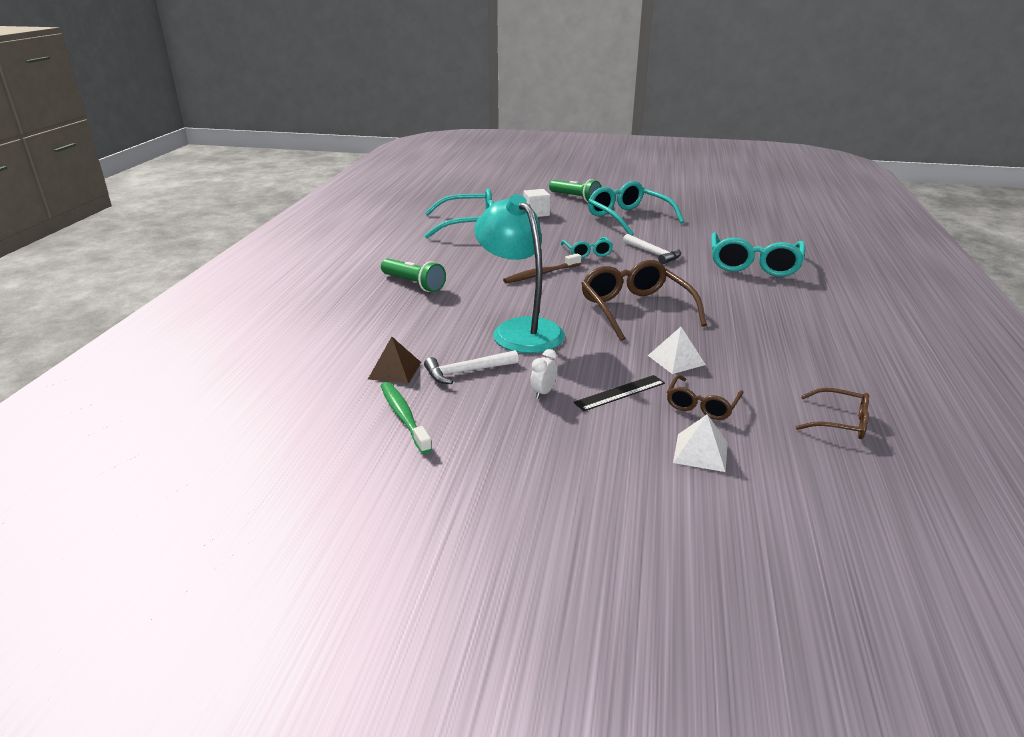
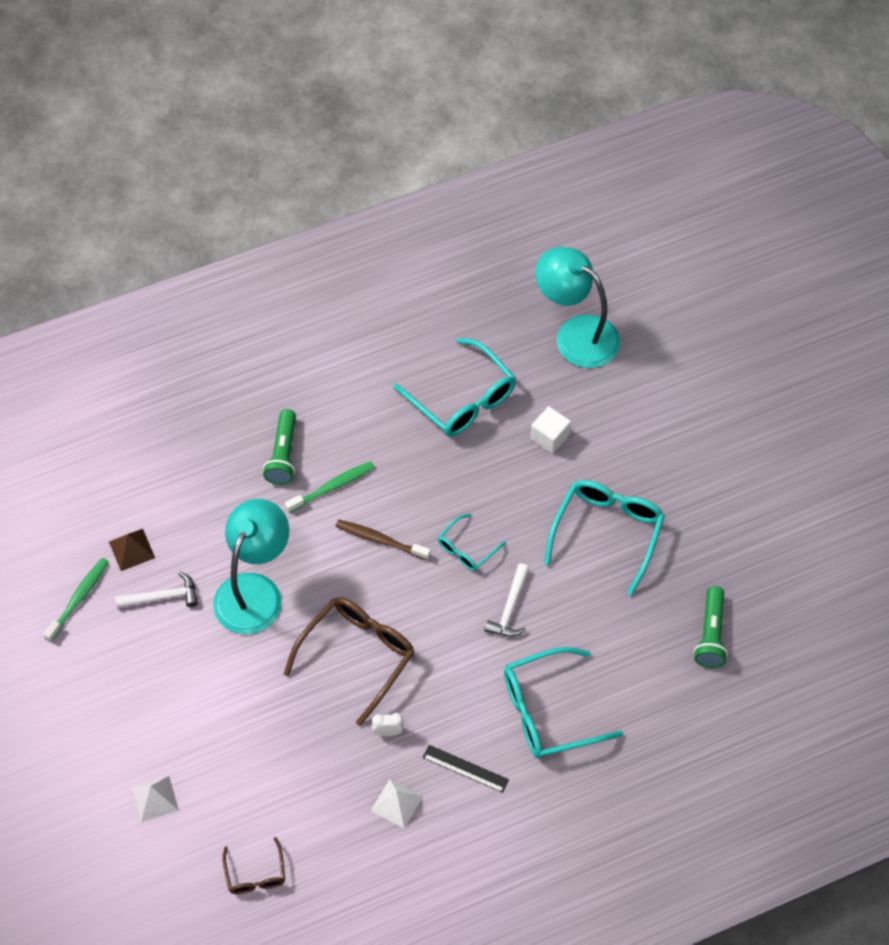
camera: 55 degrees right, 30 degrees up
white hammer [424,350,518,384] -> white hammer turned 135 degrees clockwise [115,571,198,608]
white clock [530,349,558,399] -> white clock moved to [372,713,404,736]
green flashlight [549,179,601,202] -> green flashlight moved to [694,586,728,668]
black ruler [574,375,665,411] -> black ruler moved to [423,745,509,793]
white pyramid [648,327,706,374] -> white pyramid moved to [371,779,423,828]
brown glasses [667,375,744,420] -> none
none -> green toothbrush [285,461,375,513]
none -> turquoise lamp [535,247,620,368]

